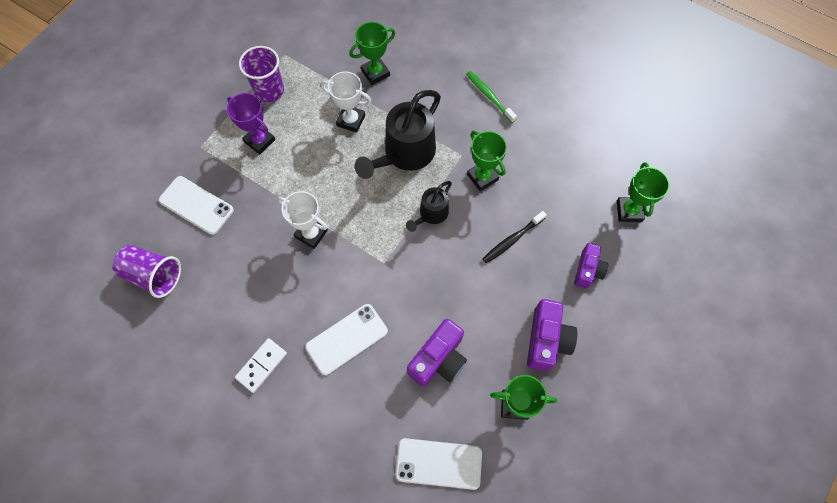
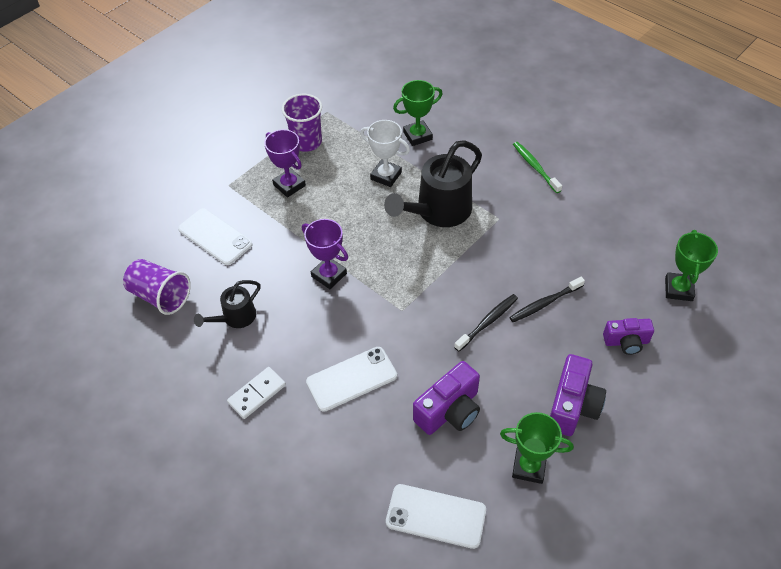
camera: 10 degrees right, 15 degrees down
white trophy [278,191,328,249] -> purple trophy [302,219,348,289]
black watering can [406,181,452,232] -> black watering can moved to [194,280,260,328]
green trophy [467,131,507,191] -> none
purple camera [574,243,608,288] -> purple camera turned 60 degrees clockwise [603,318,654,355]
none -> black toothbrush [454,294,518,351]

